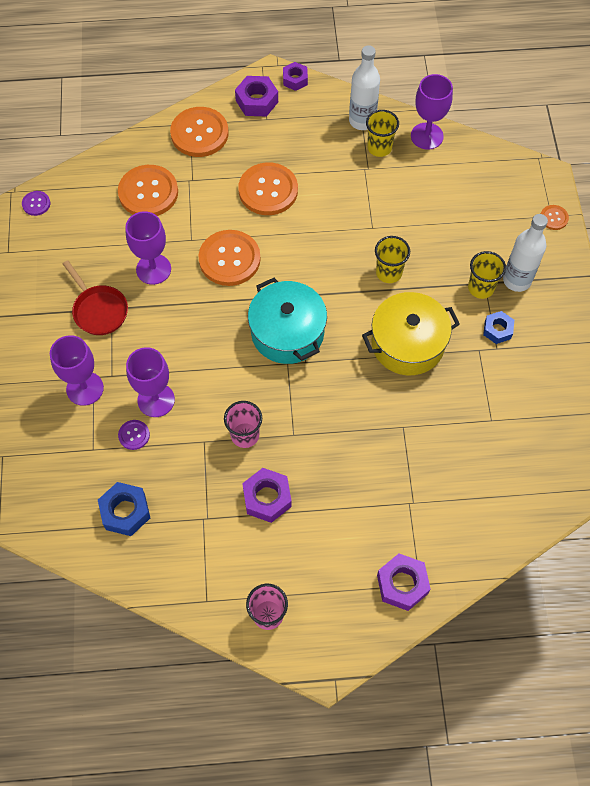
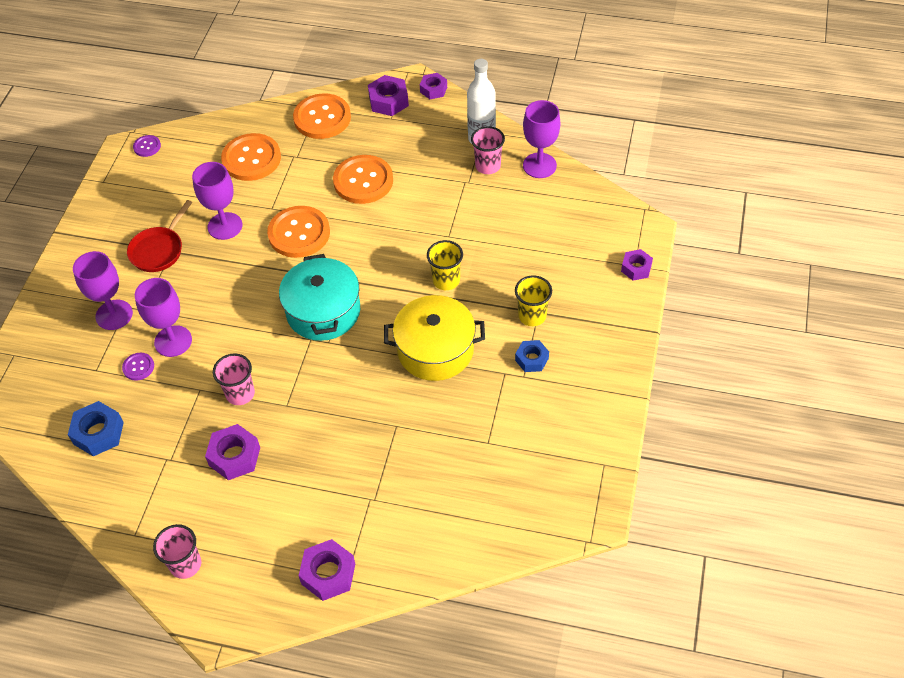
camera: 20 degrees right, 10 degrees down
red pan [63,260,128,335] -> red pan turned 45 degrees clockwise [127,200,192,272]
yellow cup [366,110,399,157] -> pink cup [471,126,505,174]
white bottle [503,214,548,292] -> none
orange button [541,205,569,230] -> purple nut [621,249,653,281]

